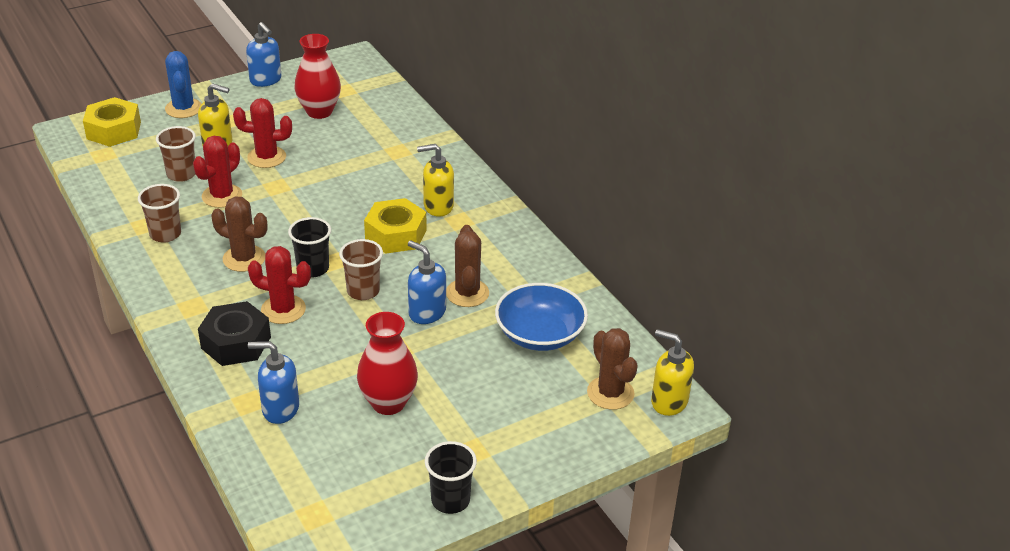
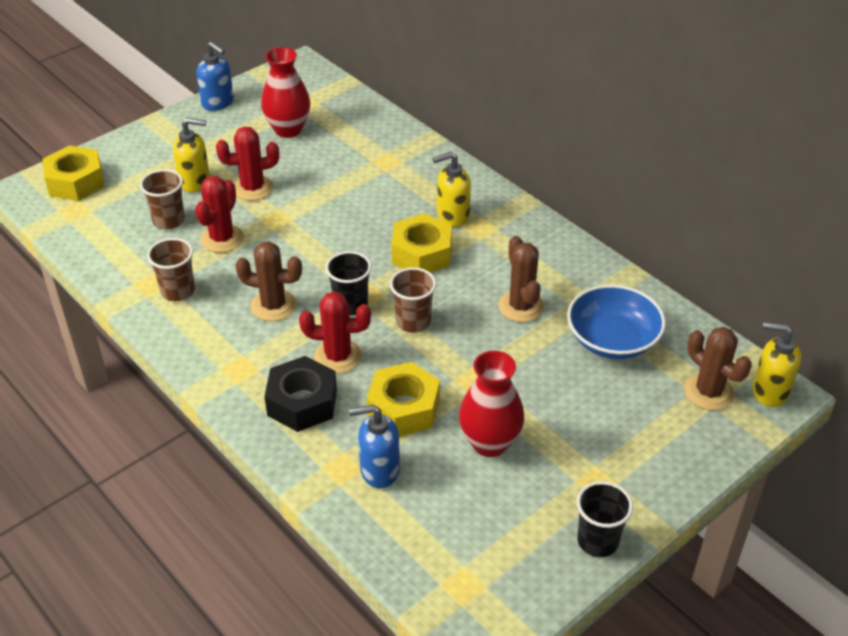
camera: 10 degrees left, 5 degrees up
blue cactus [165,51,202,118] -> none
blue soap dispenser [408,241,446,324] -> none
none -> yellow nut [367,362,440,436]

